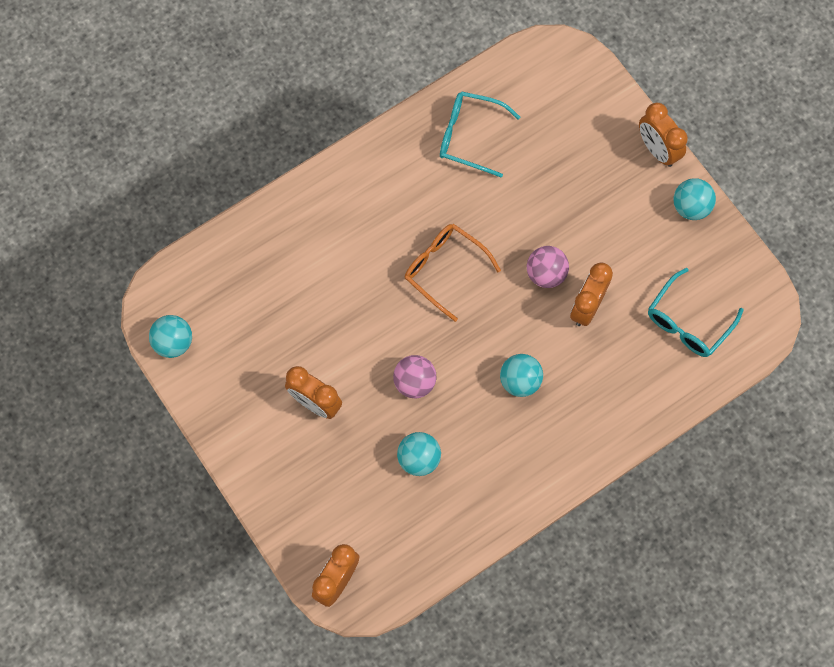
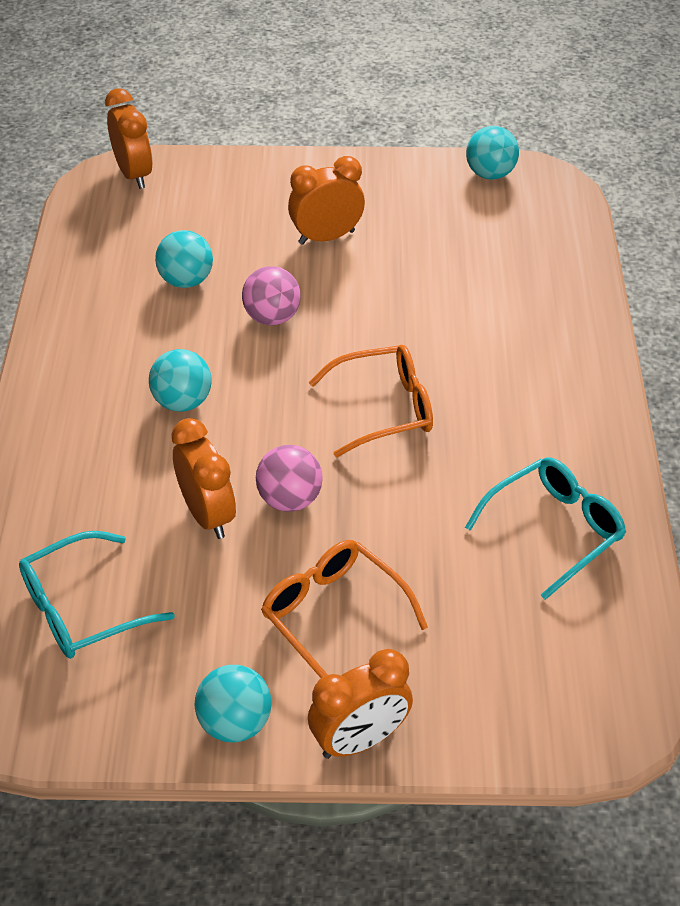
camera: 125 degrees right, 25 degrees down
orange clock [639,103,688,167] -> orange clock turned 150 degrees clockwise [308,649,413,759]
turquoise glasses [648,268,743,357] -> turquoise glasses turned 105 degrees counterclockwise [19,531,175,659]
none -> orange glasses [261,540,428,678]

